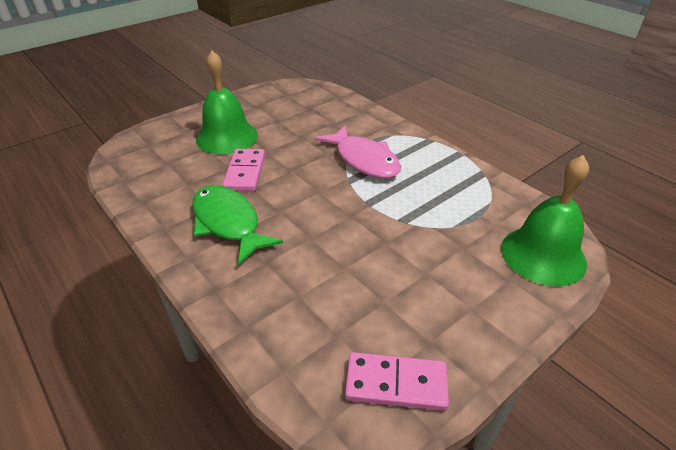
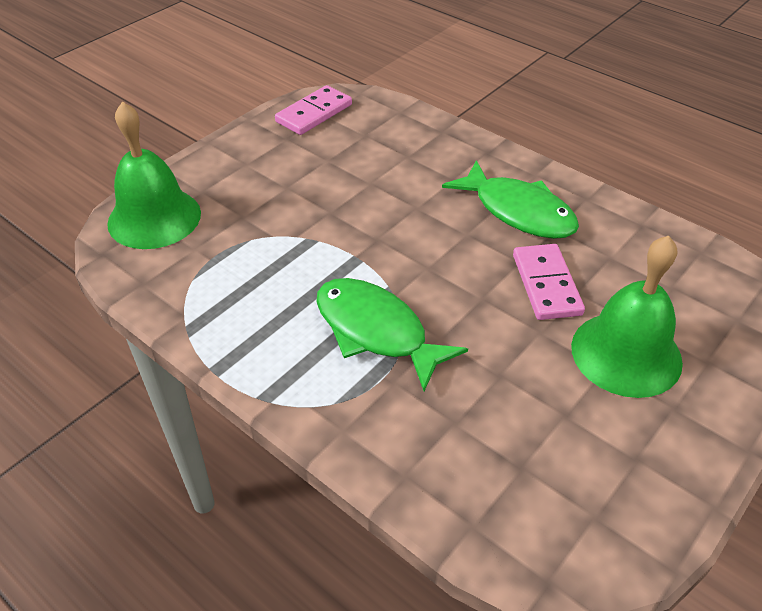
camera: 170 degrees right, 5 degrees up
pink fish [315,125,401,178] -> green fish [316,278,468,391]
pink domino [345,352,449,411] -> pink domino turned 45 degrees counterclockwise [275,85,352,135]

